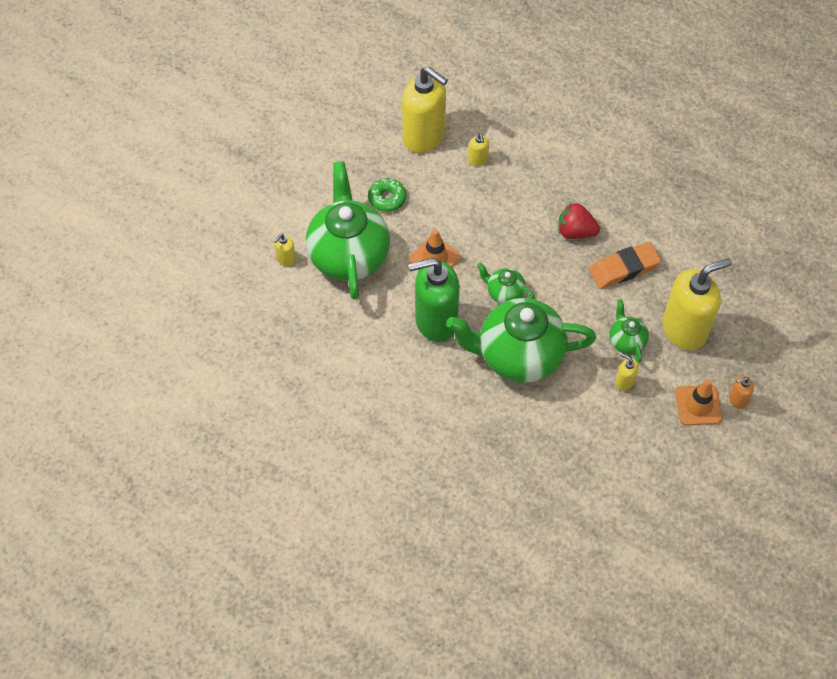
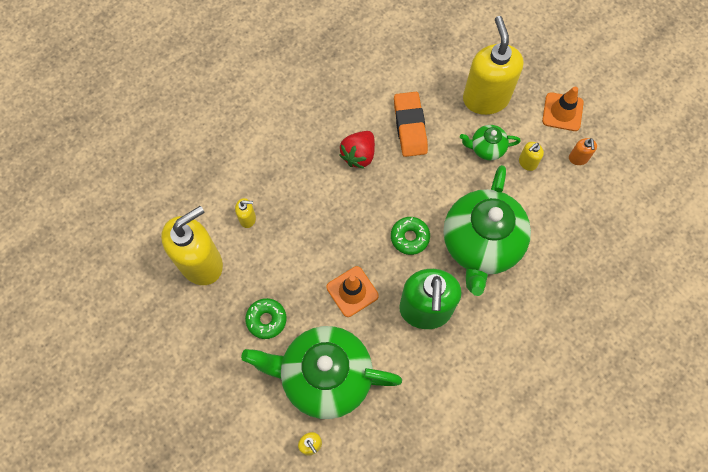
camera: 75 degrees left, 10 degrees up
green teapot [477,263,535,304] -> green donut [391,217,430,255]
orange soap dispenser [729,376,754,409] -> orange soap dispenser moved to [569,138,597,165]

